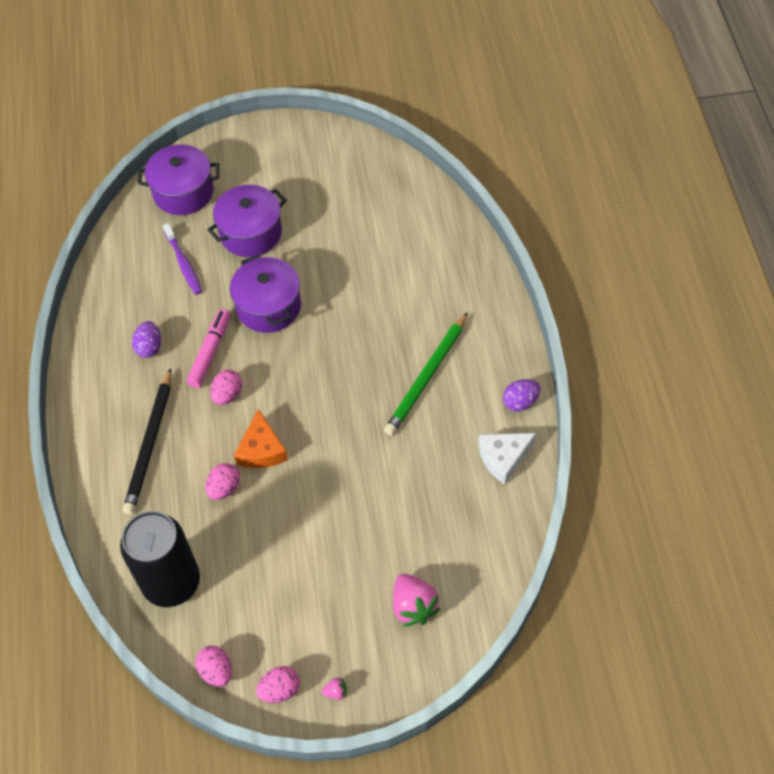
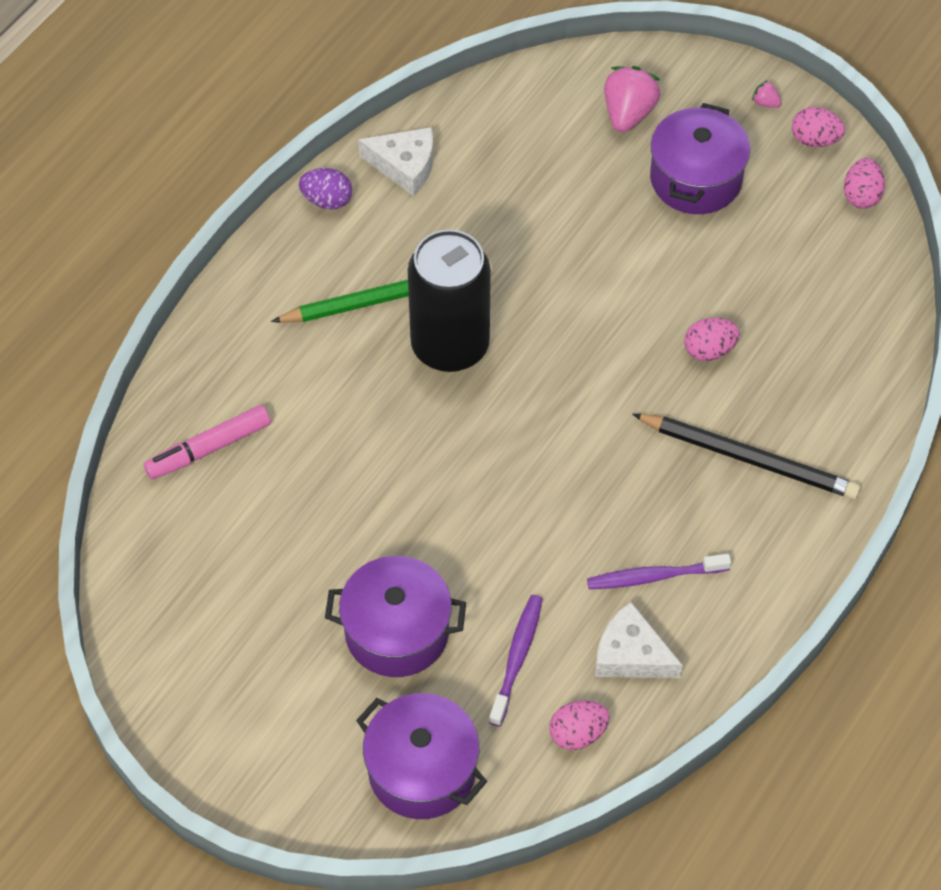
camera: 140 degrees left, 0 degrees up
black can [120,511,200,607] -> black can moved to [408,229,491,372]
black pencil [123,368,171,515] -> black pencil turned 60 degrees clockwise [632,414,861,499]
purple egg [132,321,161,358] -> purple toothbrush [587,554,731,589]
pink marker [187,309,231,388] -> pink marker moved to [144,405,271,479]
pink egg [210,370,242,405] -> pink egg moved to [549,701,609,750]
purple pot [230,254,301,333] -> purple pot moved to [650,103,750,214]
orange cheese [234,409,288,468] -> none
none -> white cheese [595,602,683,678]

